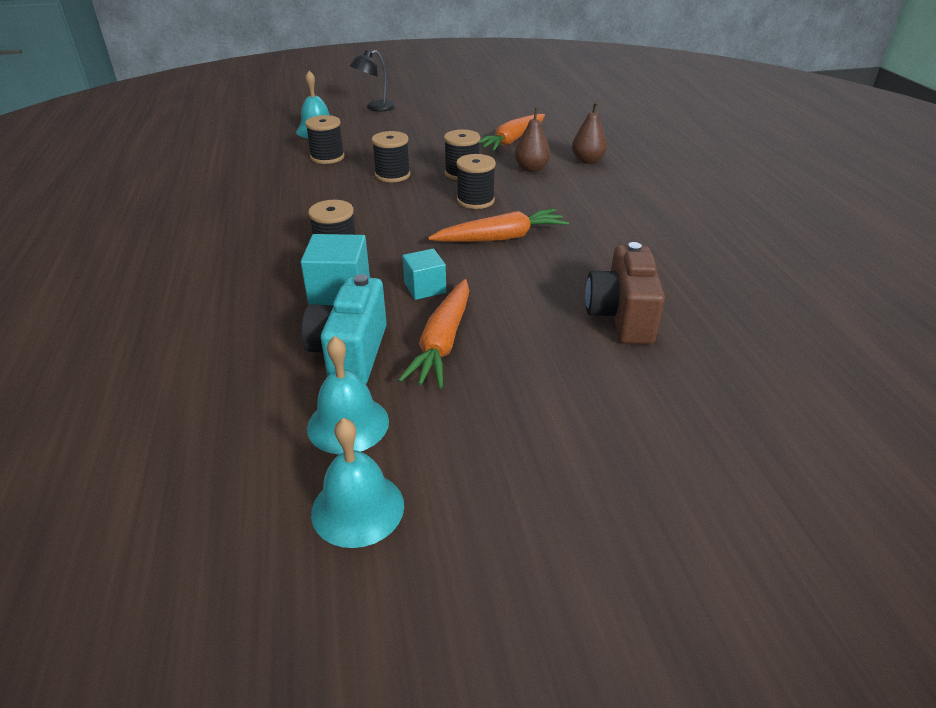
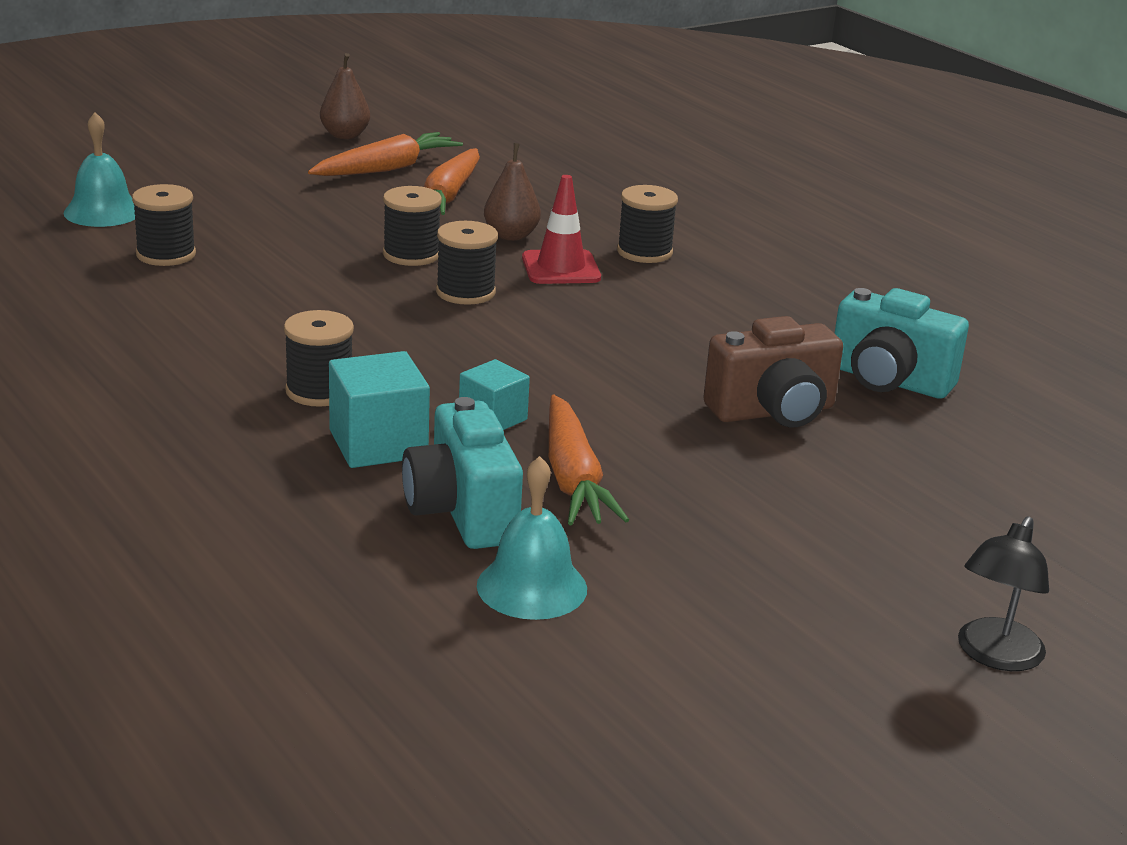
camera: 25 degrees left, 10 degrees down
turquoise bell [311,418,404,548] -> none
black lamp [350,50,397,112] -> black lamp moved to [958,516,1049,671]
black spool [372,131,410,182] -> black spool moved to [617,185,678,263]
orange carrot [428,209,569,242] -> orange carrot moved to [308,132,463,176]
brown pear [572,102,607,164] -> brown pear moved to [320,53,370,139]
brown camera [585,242,665,344] -> brown camera turned 90 degrees counterclockwise [703,316,843,427]
none -> red traffic cone [522,175,601,284]
none -> turquoise camera [834,288,969,399]

